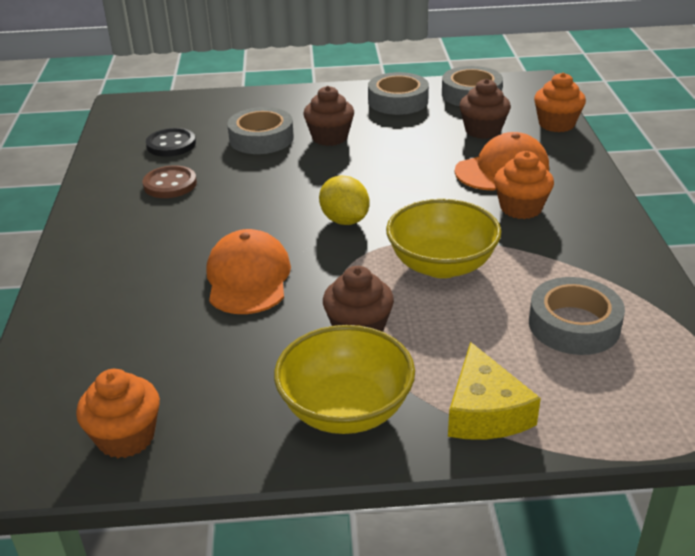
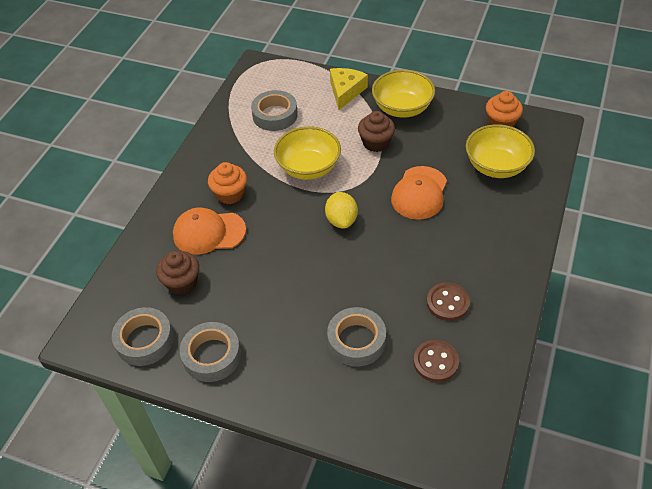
camera: 155 degrees left, 15 degrees up
black button [146,128,196,157] -> brown button [413,340,459,382]
brown cupcake [303,86,354,146] -> none
orange cupcake [534,73,586,132] -> none
none -> yellow bowl [466,124,535,178]

